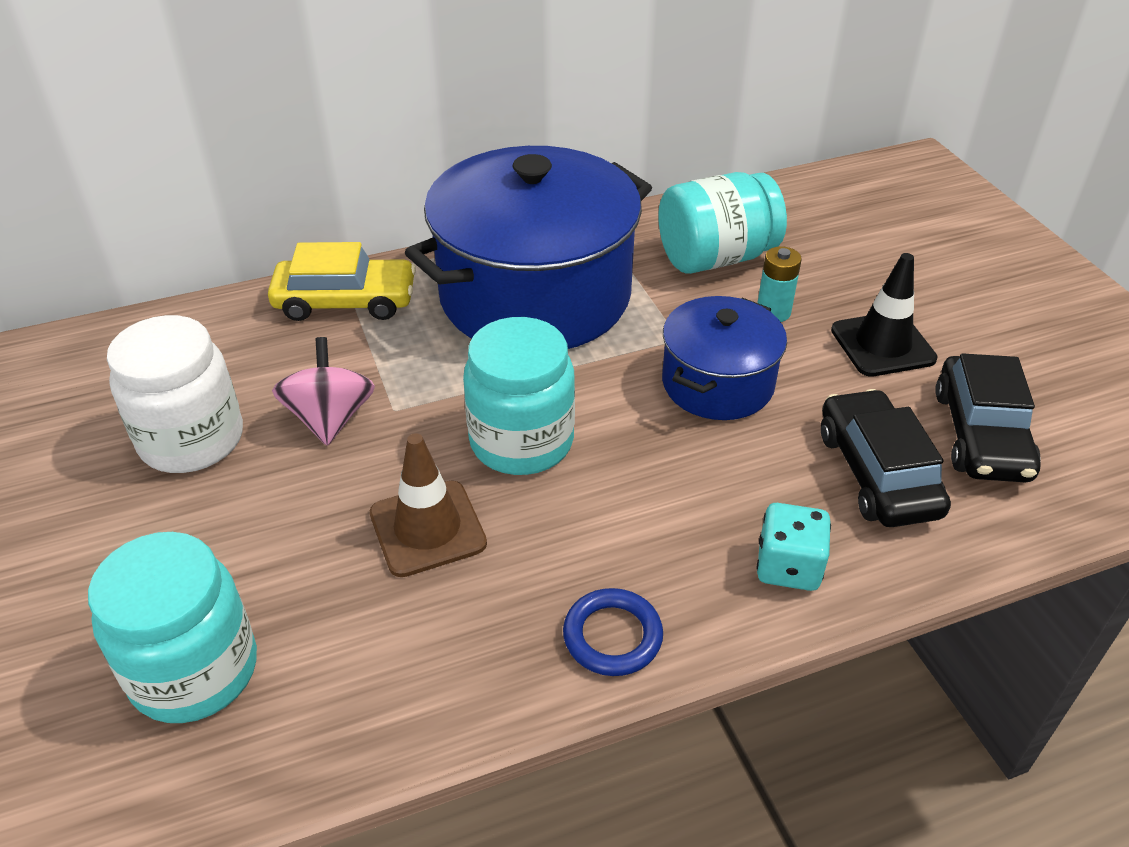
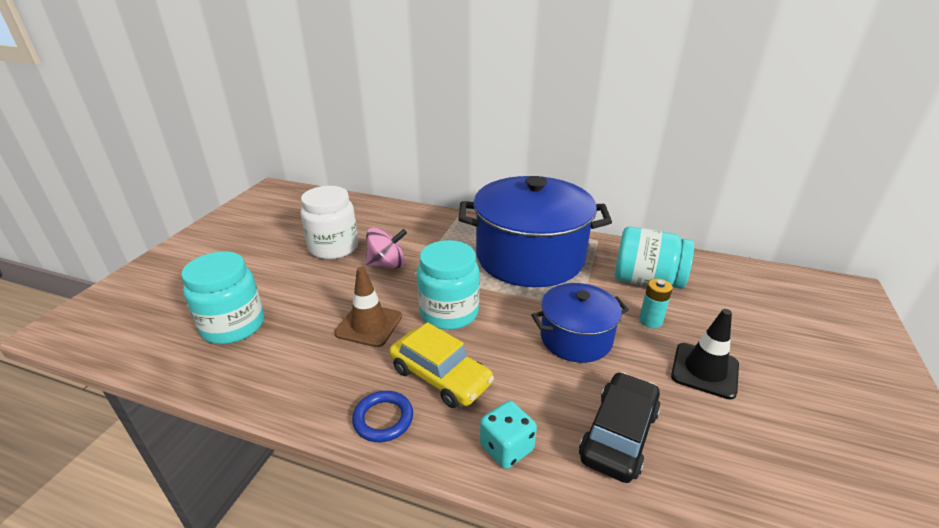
camera: 40 degrees right, 10 degrees down
yellow car [268,242,416,321] -> yellow car moved to [389,322,494,408]
pink spinning top [272,337,375,446] -> pink spinning top turned 45 degrees clockwise [366,227,407,269]
black car [935,353,1041,482] -> none

